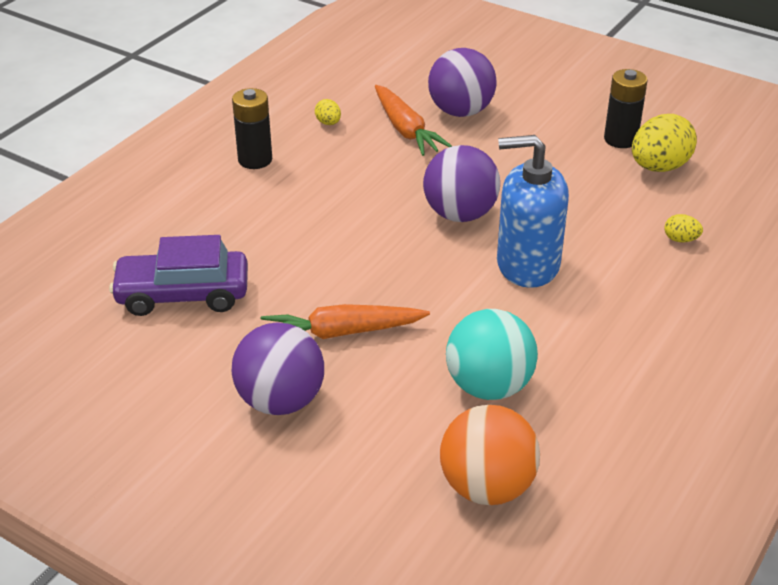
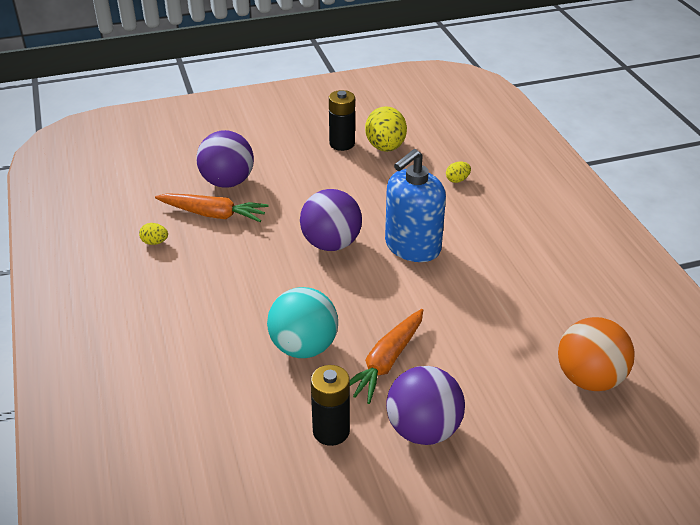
camera: 50 degrees left, 0 degrees up
purple car [109,235,248,316] -> none
black battery [232,88,272,169] -> black battery moved to [311,365,350,446]
turquoise ball [446,309,538,400] -> turquoise ball moved to [267,287,338,358]

